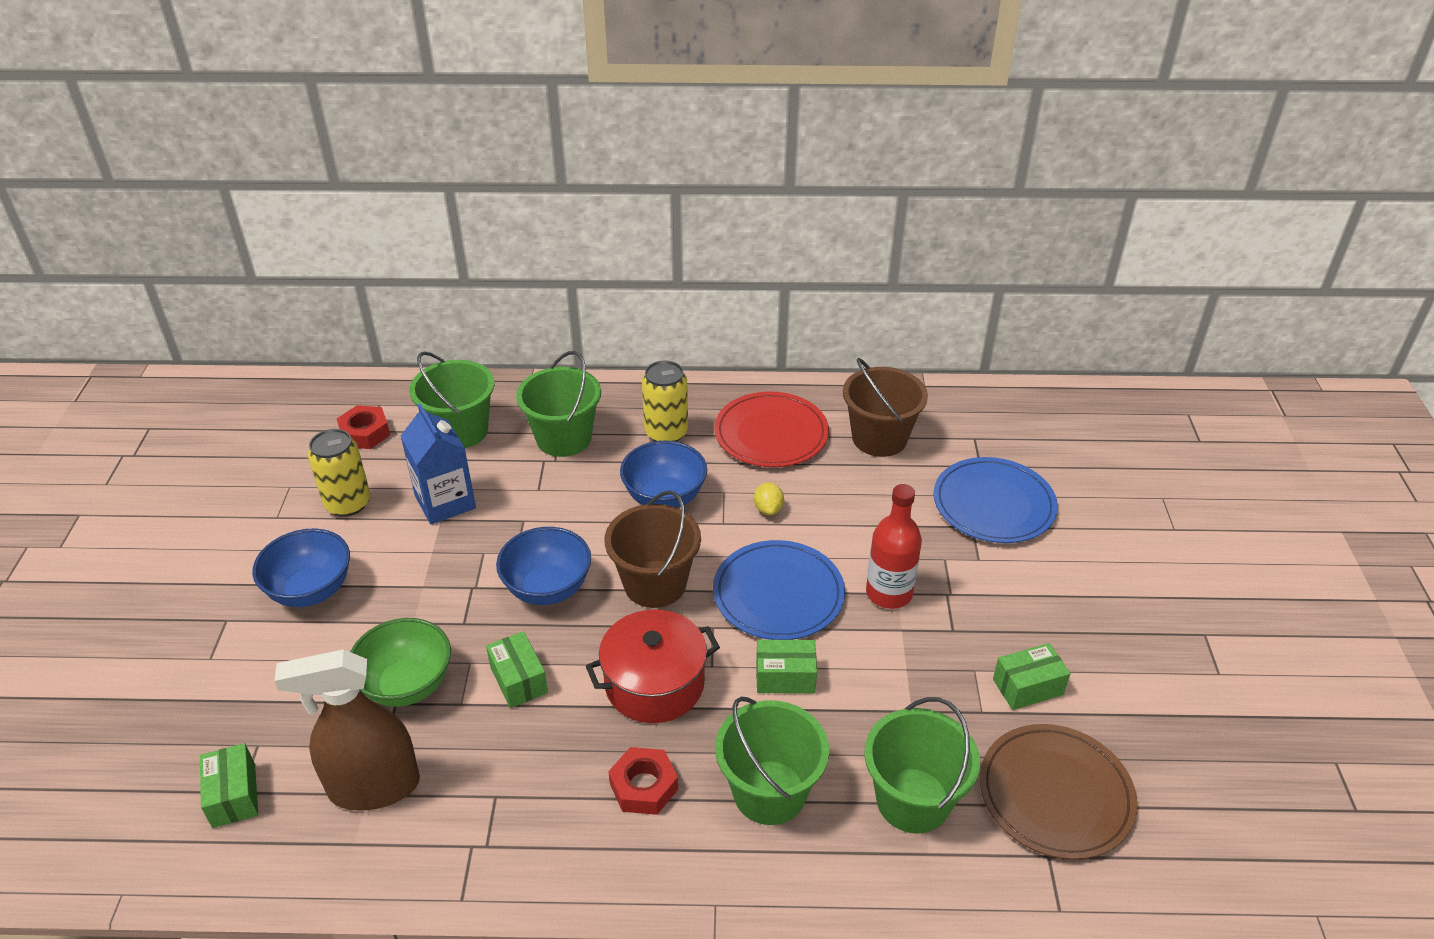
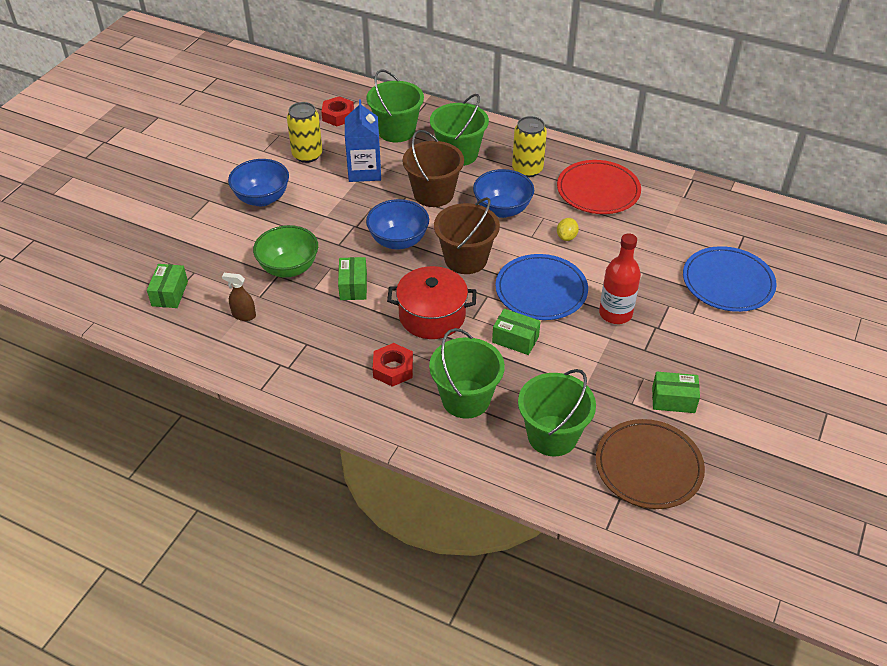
camera: 25 degrees right, 5 degrees up
brown spray bottle [274,649,420,811] -> brown spray bottle [222,273,256,321], size x0.44
brown bucket [843,358,928,457] -> brown bucket moved to [403,130,464,207]

